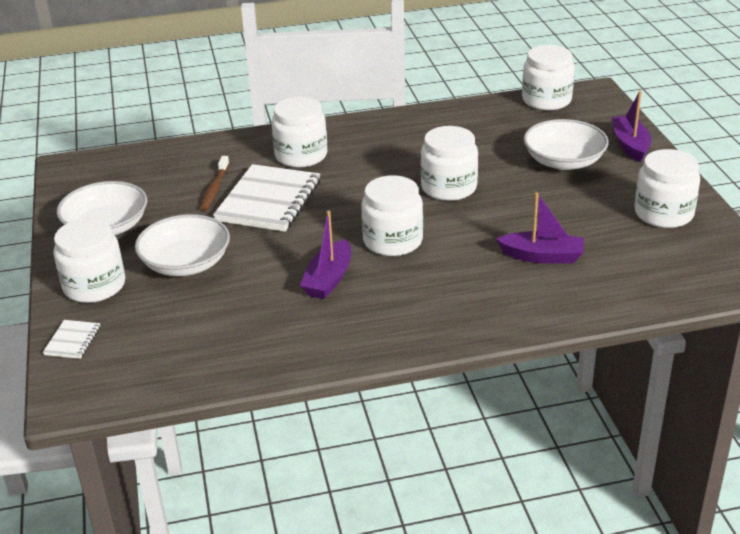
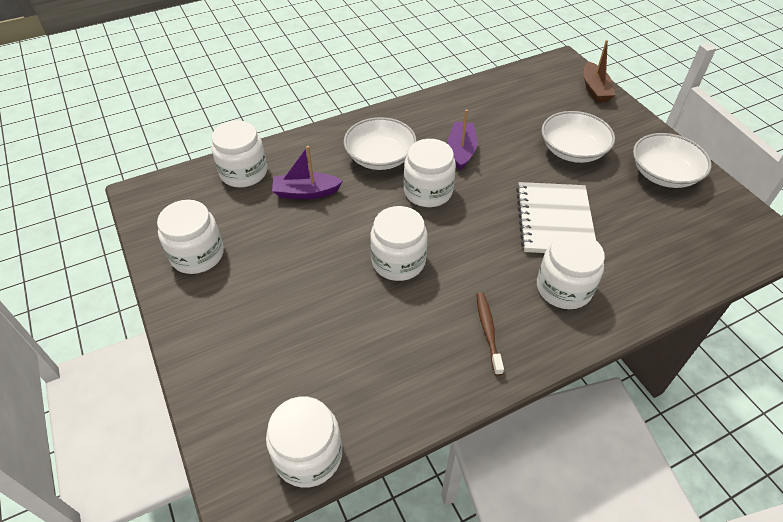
camera: 165 degrees right, 15 degrees up
white notebook [43,320,100,359] -> brown boat [584,40,615,103]
white jar [53,218,125,303] -> white jar moved to [211,120,267,187]
brown toothbrush [200,156,229,211] -> brown toothbrush moved to [476,292,504,376]
white bowl [524,119,609,170] -> white bowl moved to [344,117,417,170]
purple boat [612,91,651,162] -> none

